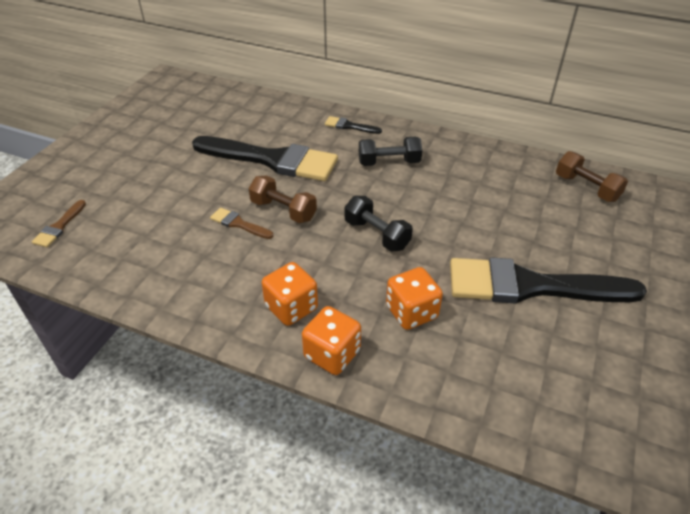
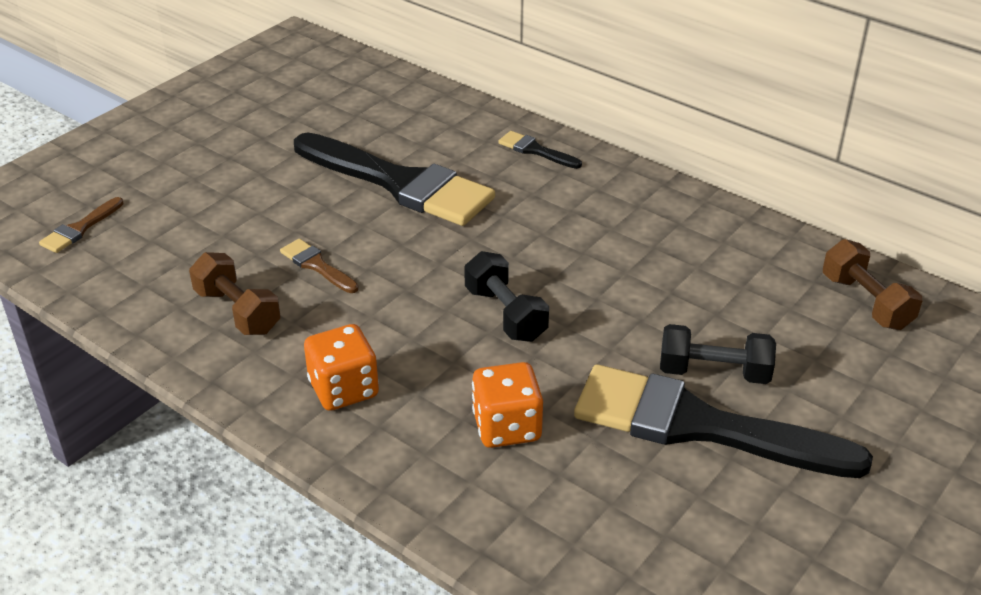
camera: 15 degrees right, 5 degrees down
brown dumbbell [249,176,317,223] -> brown dumbbell moved to [189,252,281,335]
orange dice [302,306,361,375] -> none
black dumbbell [359,137,422,166] -> black dumbbell moved to [660,324,776,384]

